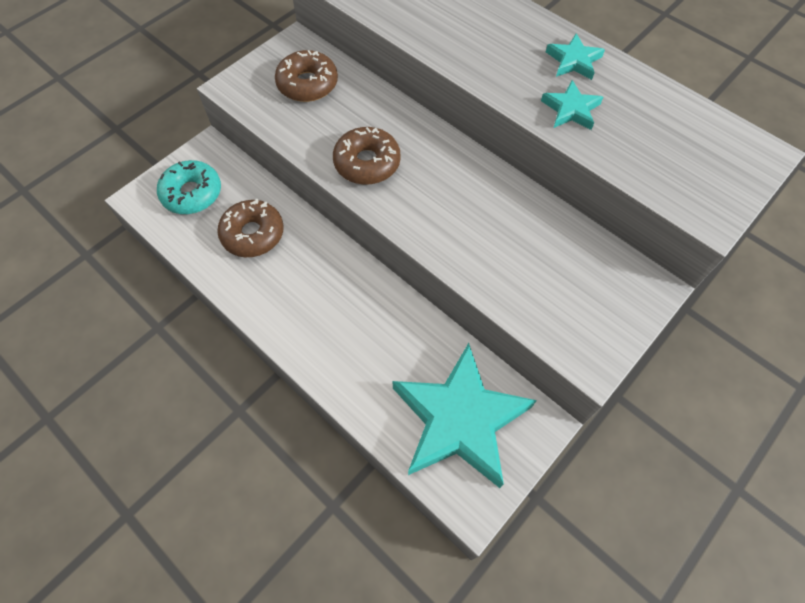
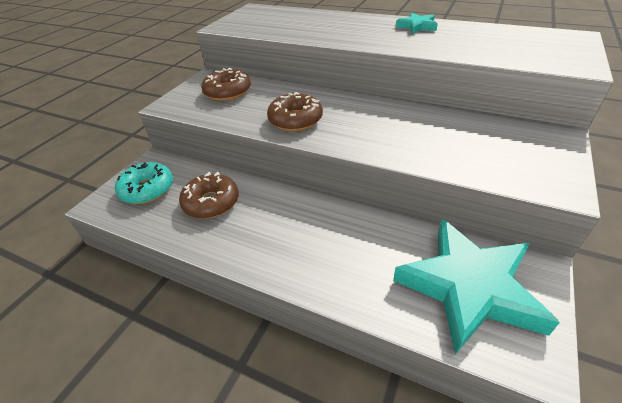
camera: 15 degrees left, 20 degrees down
turquoise star [541,80,603,130] -> none

